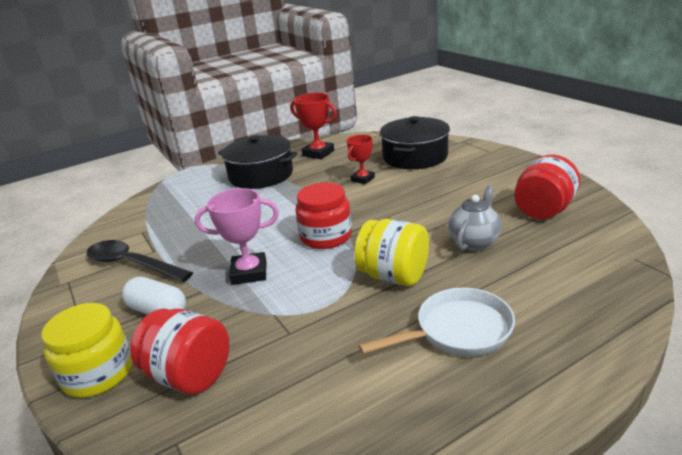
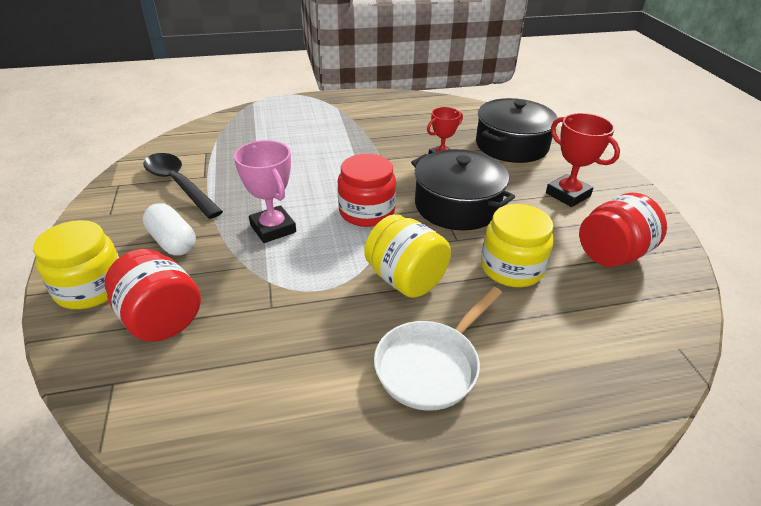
camera: 15 degrees right, 10 degrees up
pink trophy [195,188,279,285] -> pink trophy turned 45 degrees clockwise [234,140,296,243]
black pot [218,135,298,189] -> black pot moved to [411,149,515,230]
red trophy [290,93,337,159] -> red trophy moved to [546,113,620,207]
white pan [359,288,515,356] -> white pan turned 135 degrees clockwise [374,287,502,411]
grey teapot [448,186,501,251] -> yellow jar [481,204,554,287]

